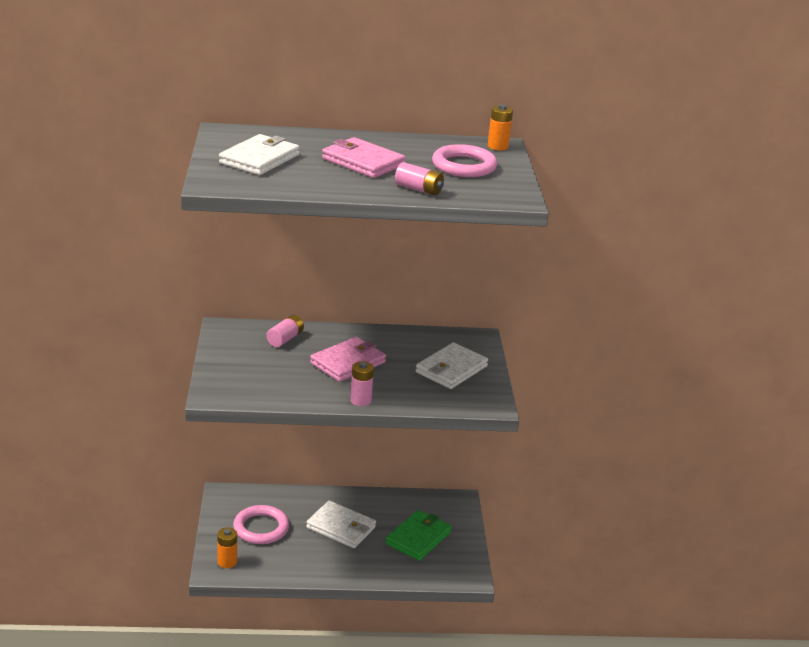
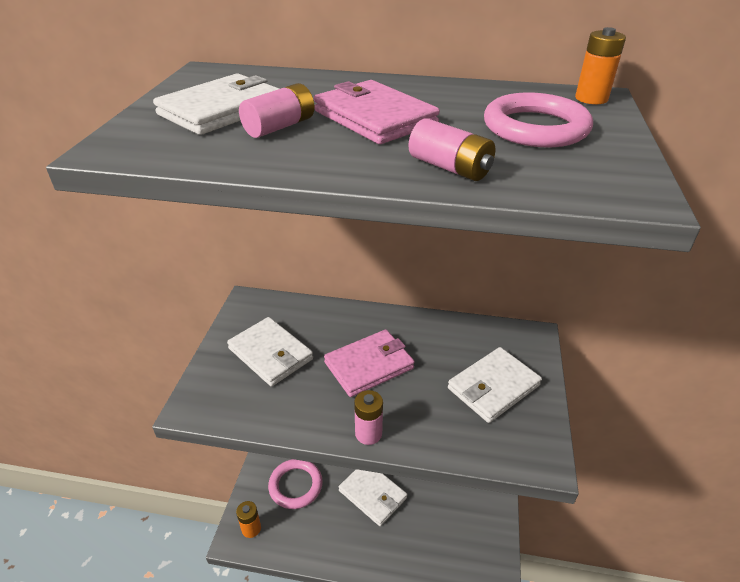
camera: 15 degrees right, 10 degrees up
pink battery [266,315,304,347] -> pink battery moved to [239,83,315,138]
green wallet [385,510,451,561] -> none
none -> white wallet [227,317,313,386]

